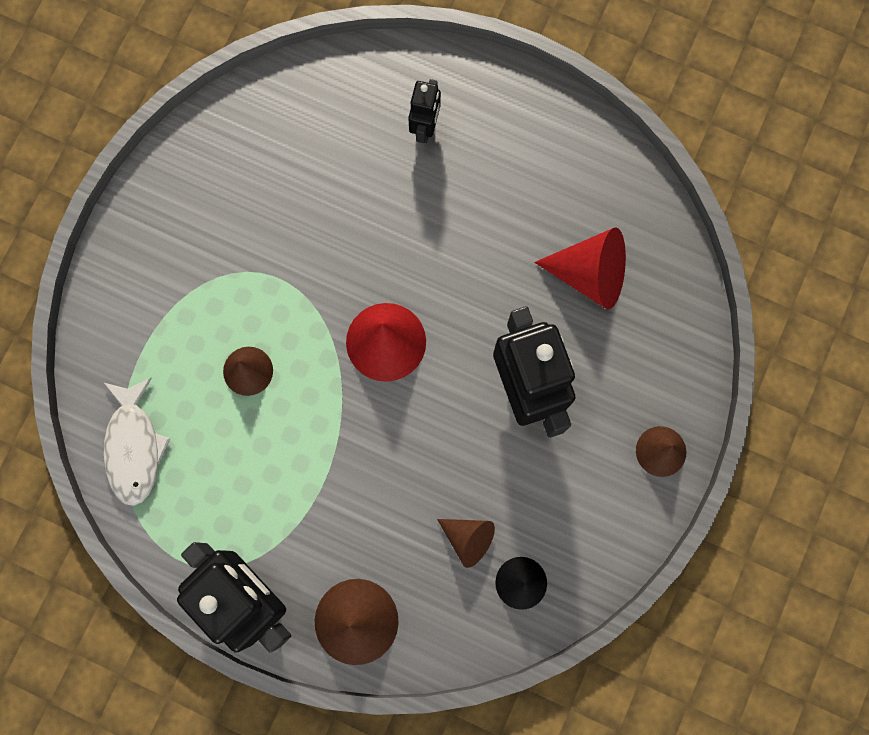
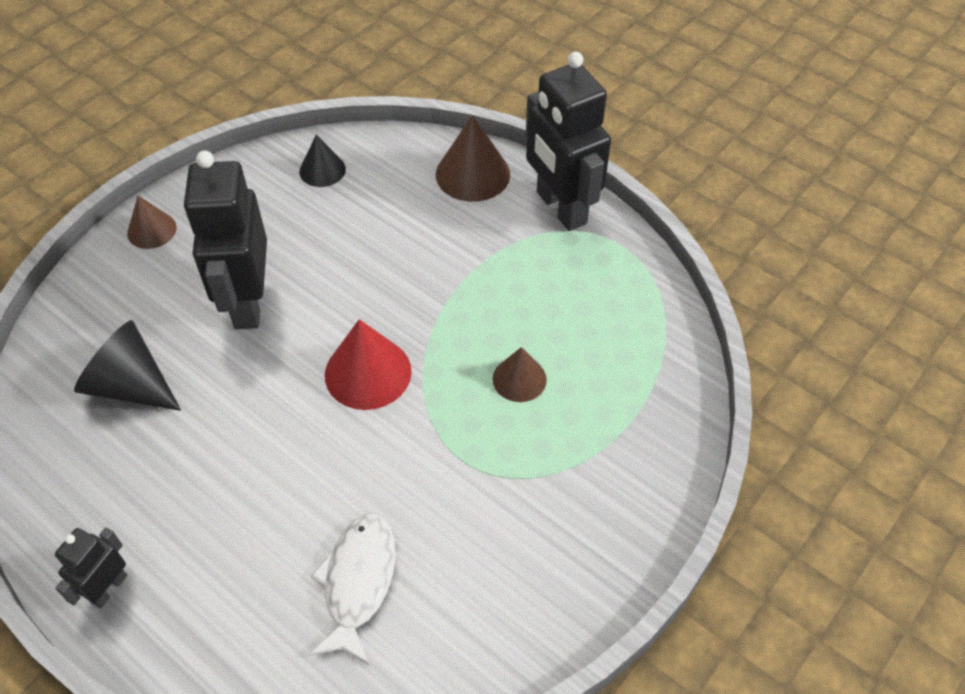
camera: 165 degrees left, 25 degrees down
white fish [103,378,171,506] -> white fish moved to [309,513,396,666]
black robot [408,79,441,143] -> black robot moved to [55,527,127,608]
brown cone [437,519,495,568] -> none
red cone [534,227,626,310] -> black cone [74,320,181,411]

